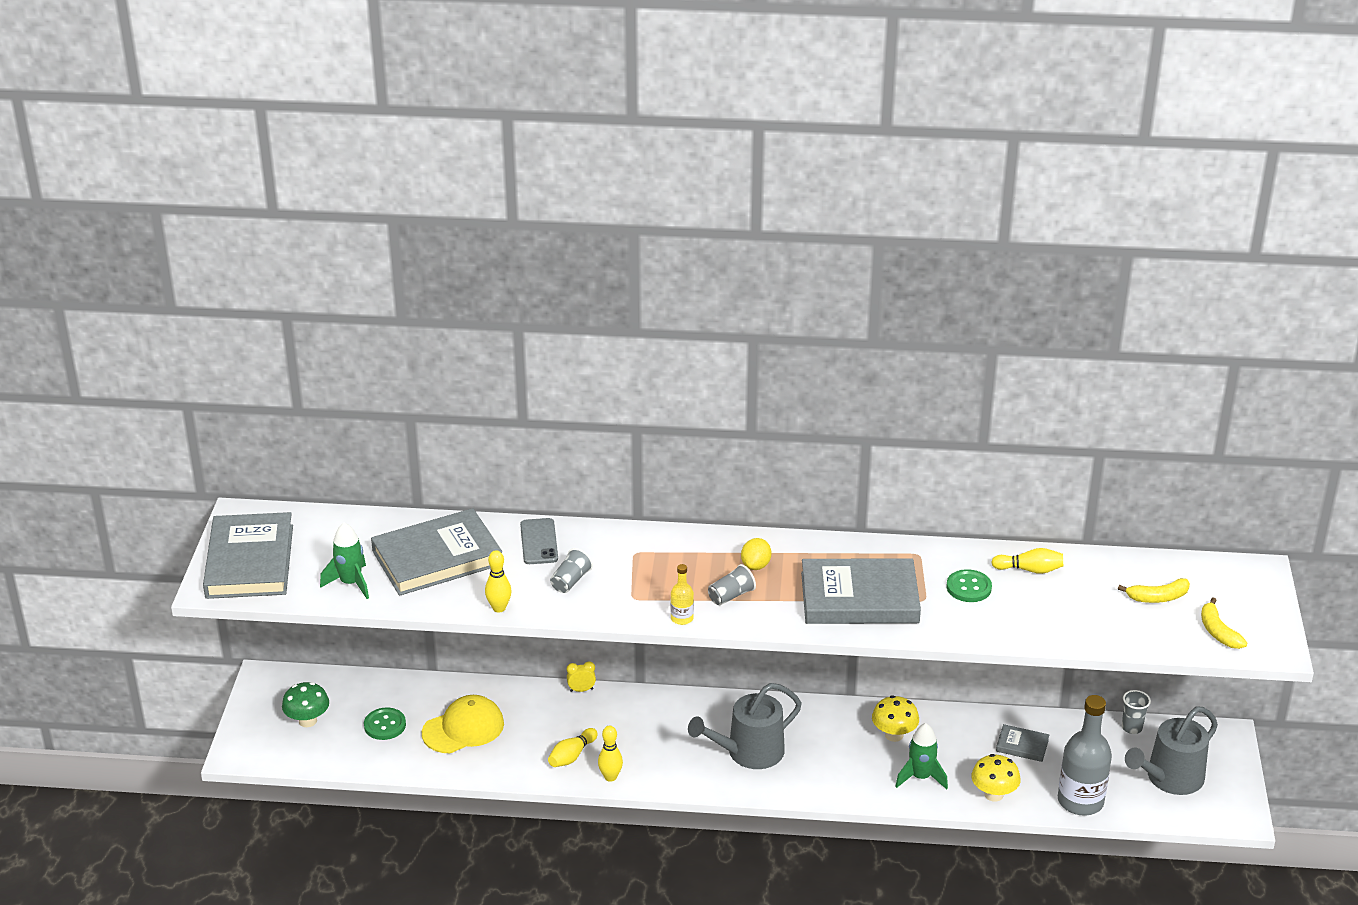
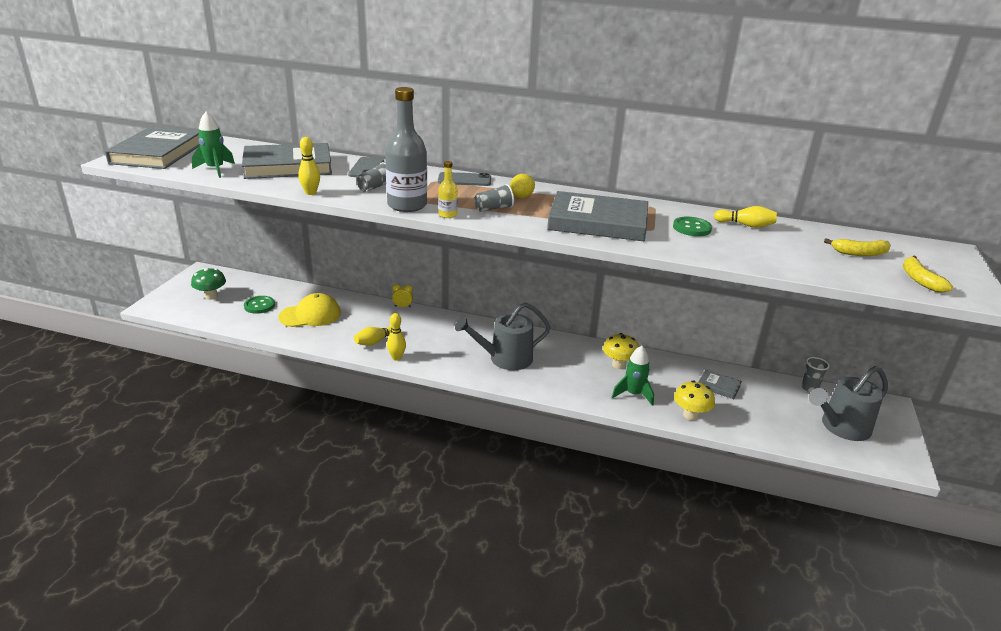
camera: 10 degrees right, 5 degrees down
grey bottle [1058,695,1112,816] -> grey bottle moved to [385,87,427,212]
none -> grey phone [438,172,491,186]

